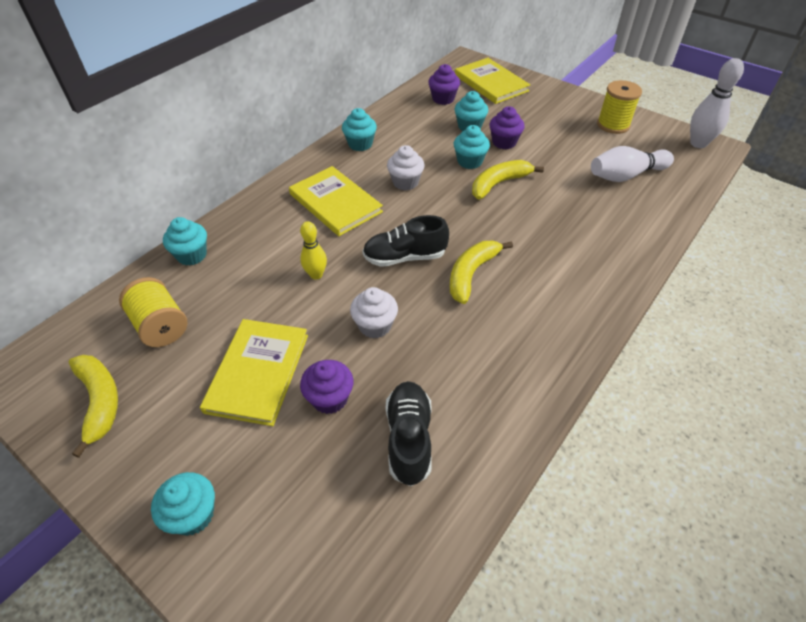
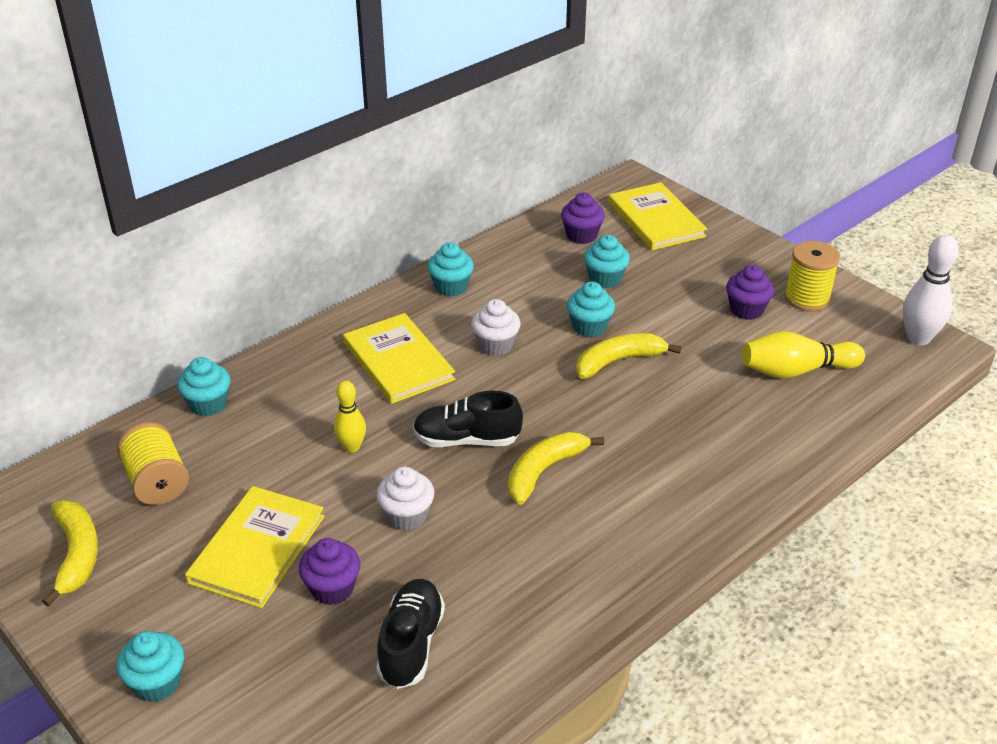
camera: 10 degrees right, 10 degrees down
purple cupcake [489,106,525,149] -> purple cupcake moved to [726,265,774,320]
white bowling pin [591,146,674,182] -> yellow bowling pin [742,331,865,378]

